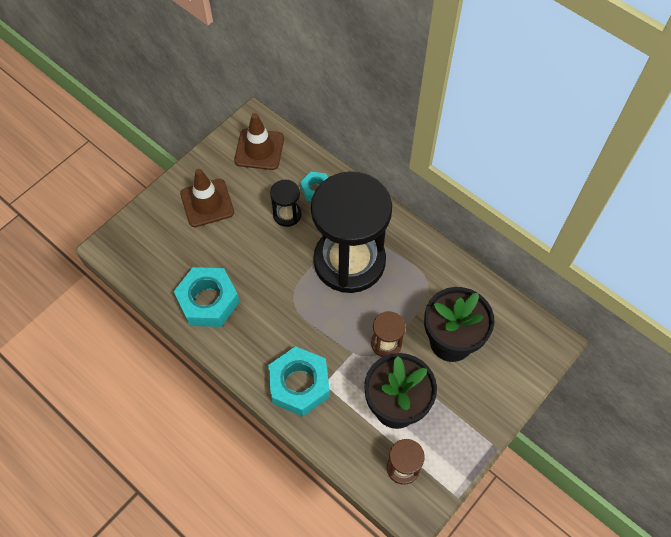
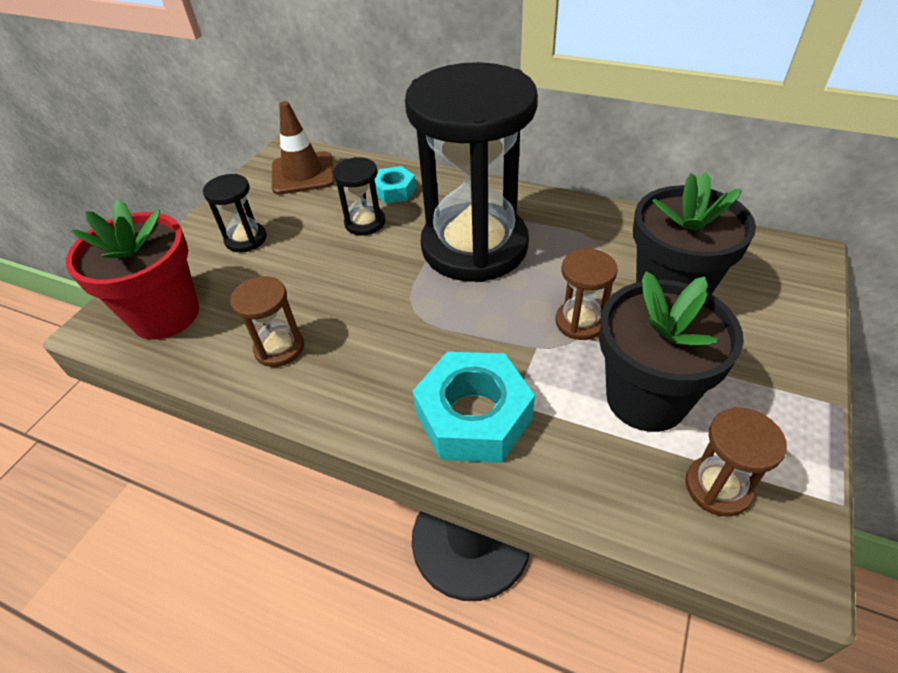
camera: 15 degrees left, 15 degrees down
turquoise nut [174,267,240,327] -> brown hourglass [230,276,304,367]
brown traffic cone [180,169,234,227] -> black hourglass [203,174,267,252]
none -> red flower pot [66,200,199,340]

